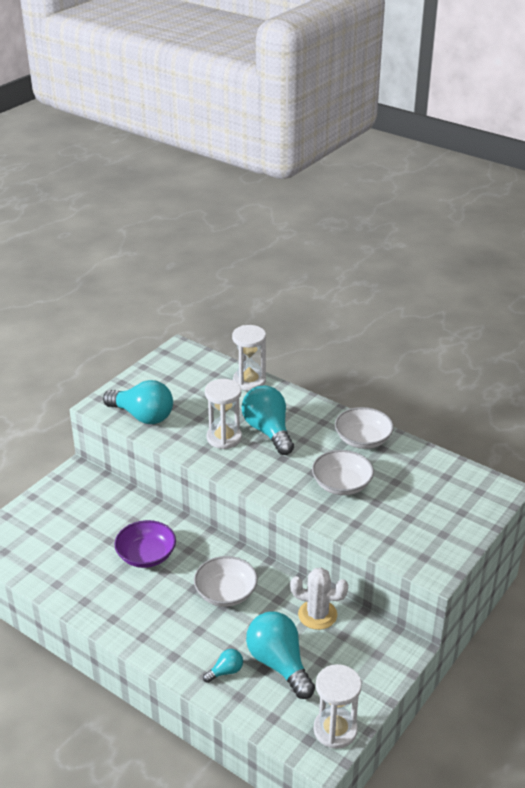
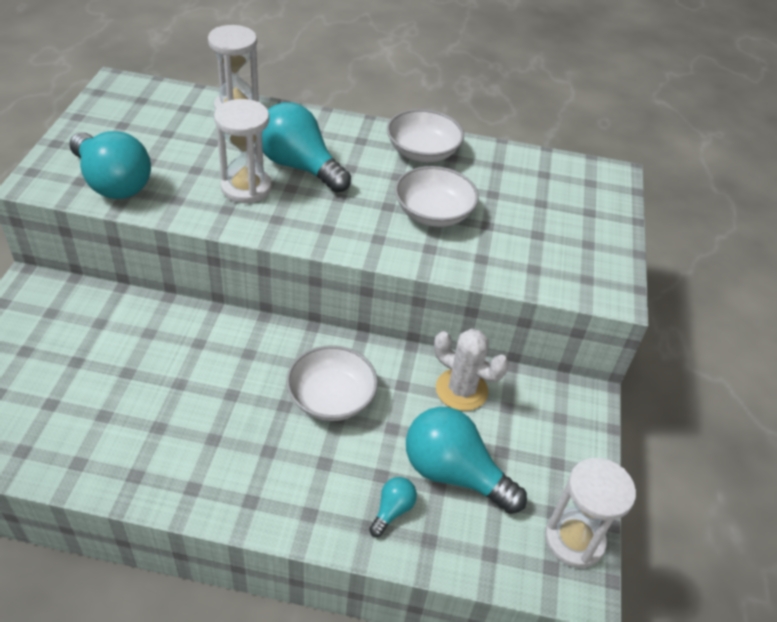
camera: 30 degrees left, 10 degrees up
turquoise light bulb [103,380,173,424] -> turquoise light bulb turned 45 degrees clockwise [69,131,151,199]
purple bowl [114,520,176,568] -> none
white cactus [290,567,348,630] -> white cactus turned 45 degrees clockwise [434,329,509,411]

